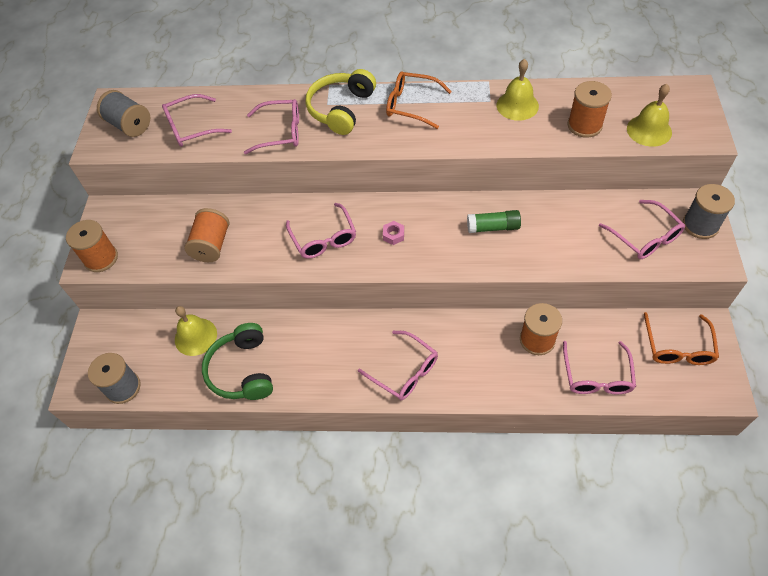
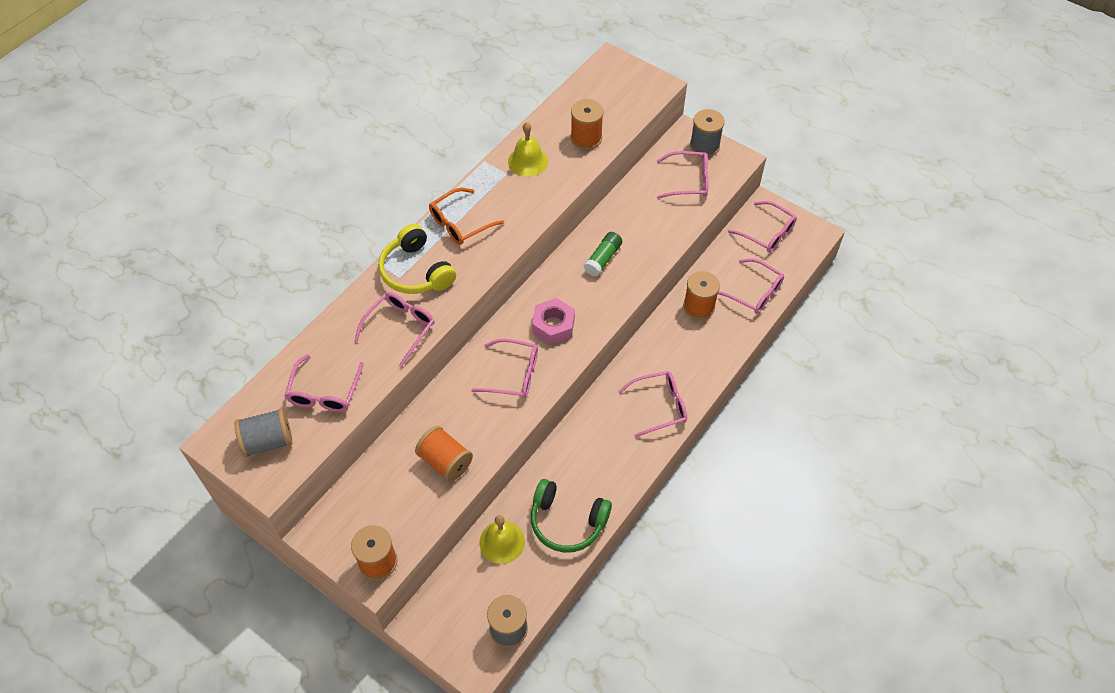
camera: 60 degrees left, 0 degrees up
pink nut [383,221,404,245] -> pink nut [532,298,575,345], size x1.93
yellow bell [627,84,672,147] -> none
orange glasses [644,312,719,365] -> pink glasses [728,201,797,253]

